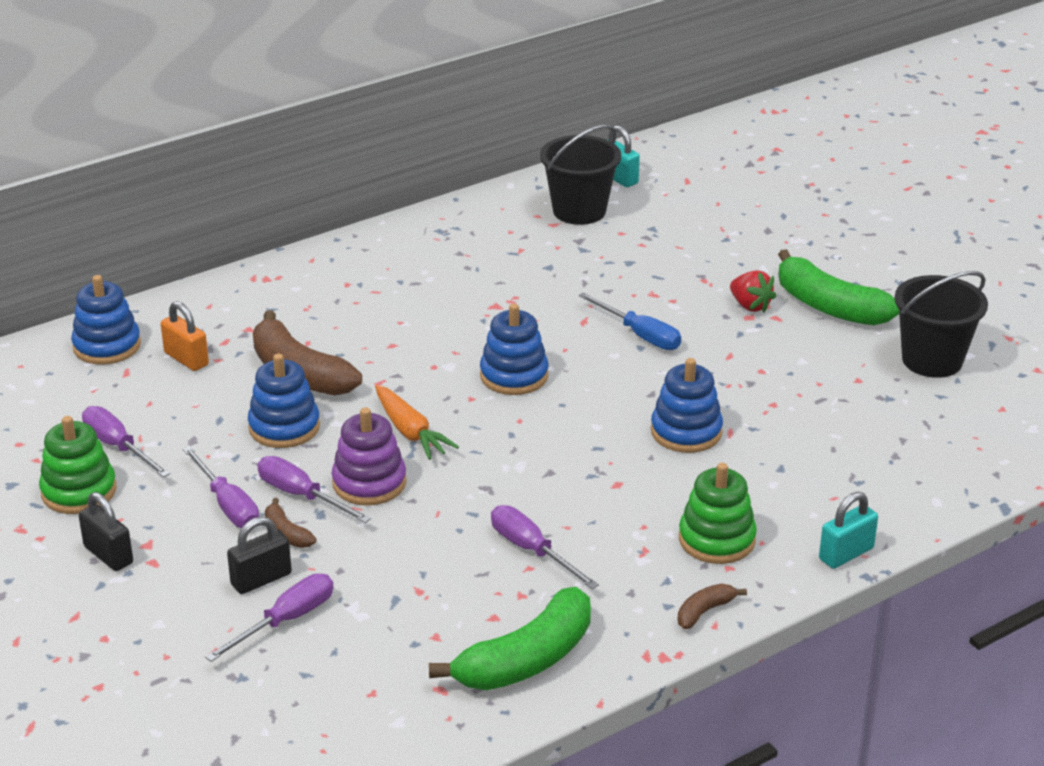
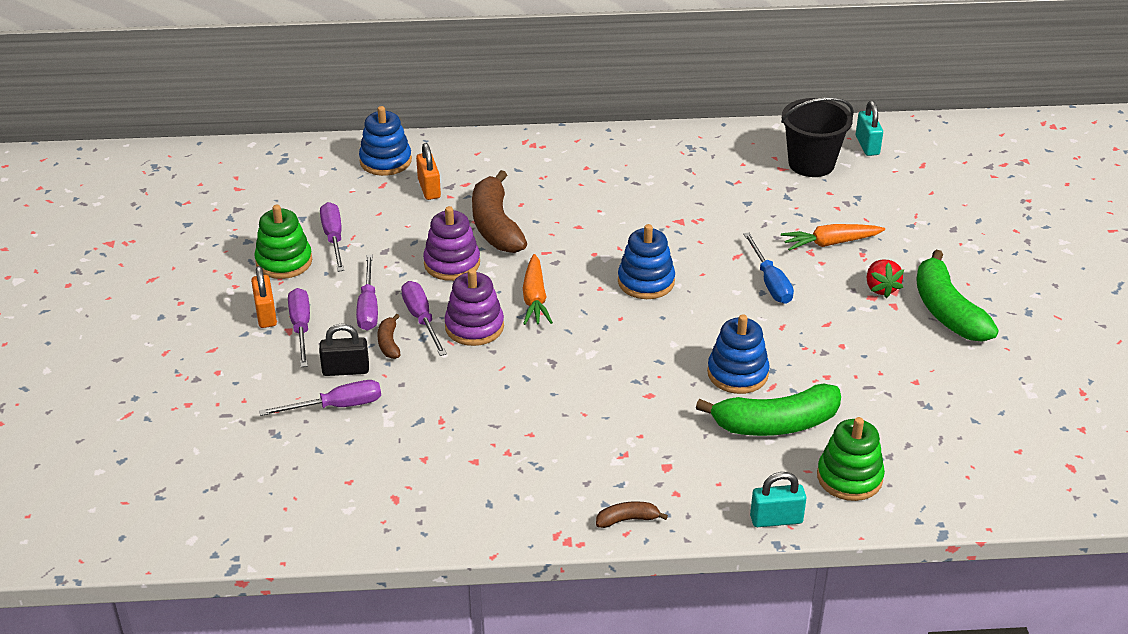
camera: 30 degrees right, 5 degrees up
black padlock [79,492,133,571] -> orange padlock [251,266,277,328]
blue stacking toy [248,354,320,448] -> purple stacking toy [423,206,480,281]
green banana [429,587,591,690] -> green banana moved to [696,383,841,436]
purple screwdriver [491,505,599,589] -> purple screwdriver moved to [288,288,310,367]
green stacking toy [679,463,757,564] -> green stacking toy moved to [817,417,885,501]
black bucket [894,271,988,378] -> none
none -> orange carrot [781,224,885,251]

